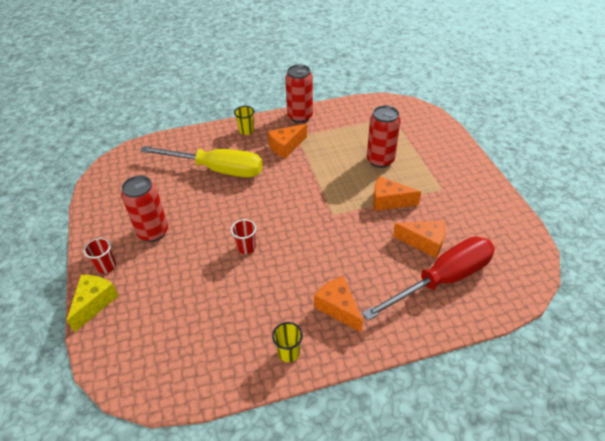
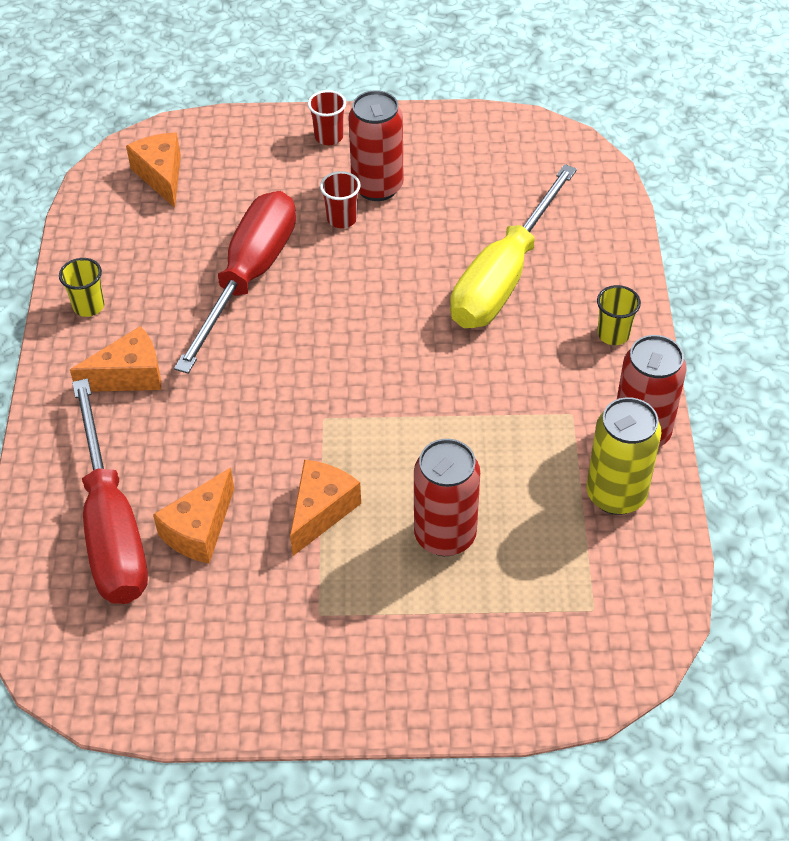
camera: 105 degrees right, 5 degrees up
yellow cheese [67,275,119,332] -> none
red cup [231,219,256,254] -> red cup moved to [320,171,361,228]
orange cheese [268,124,307,159] -> orange cheese moved to [126,133,181,208]
none -> red screwdriver [174,191,296,374]
none -> yellow can [587,397,662,515]

